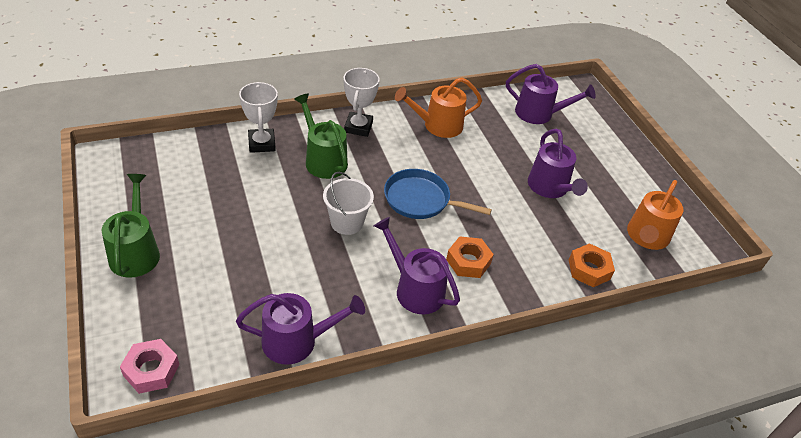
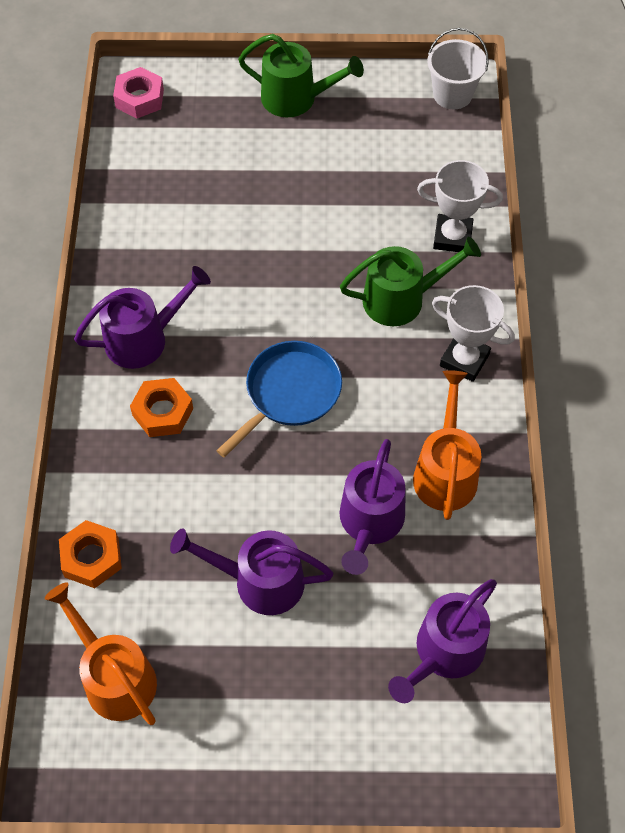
camera: 115 degrees right, 15 degrees up
purple watering can [236,293,365,365] -> purple watering can moved to [339,439,405,575]
white bucket [323,172,374,235] -> white bucket moved to [427,28,489,109]

